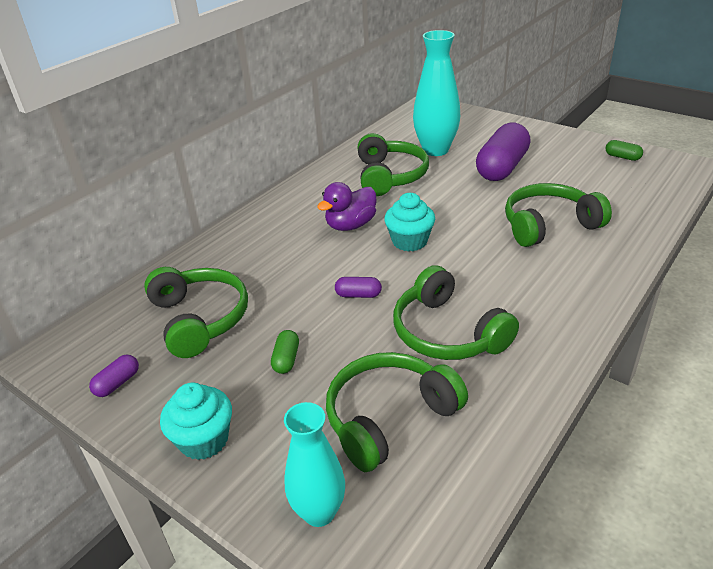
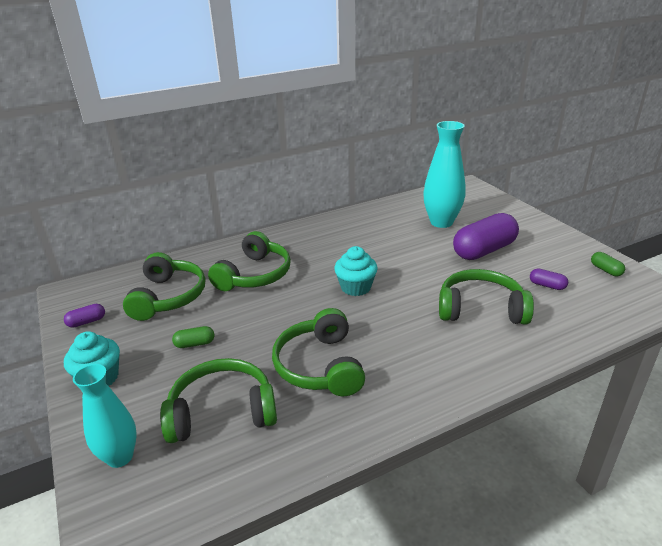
camera: 25 degrees right, 5 degrees down
green capsule [271,330,299,374] -> green capsule turned 45 degrees clockwise [172,326,214,348]
purple duck [317,182,377,231] -> none
purple capsule [335,277,382,298] -> purple capsule moved to [530,269,568,290]
green headphones [358,133,429,196] -> green headphones moved to [208,231,291,291]

